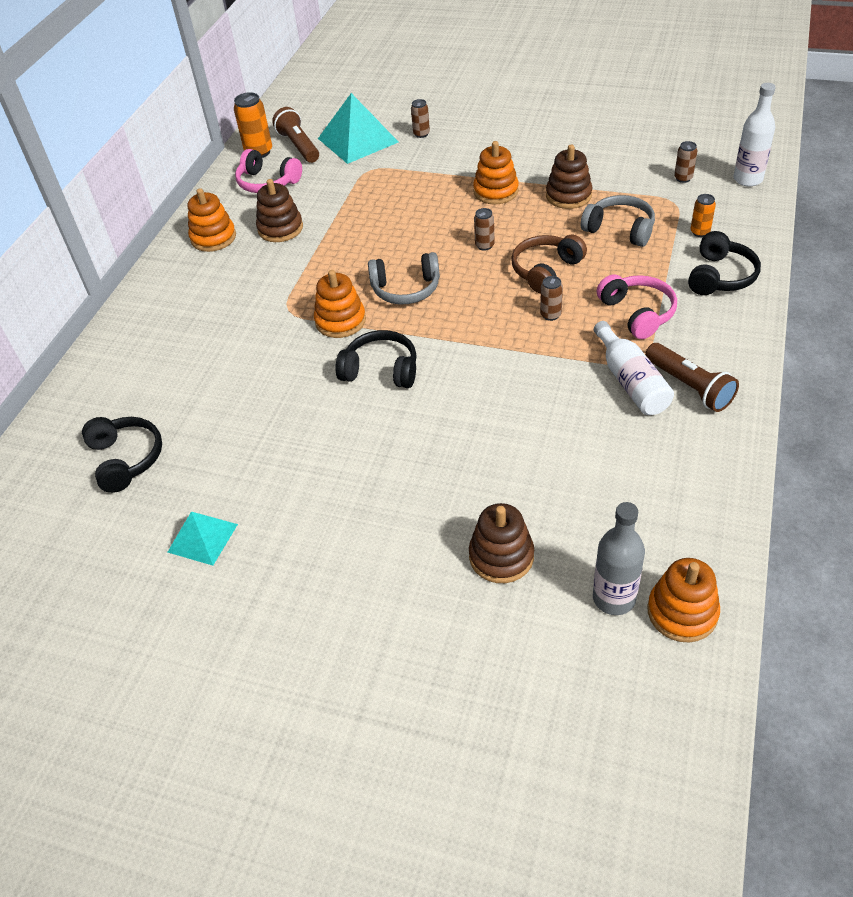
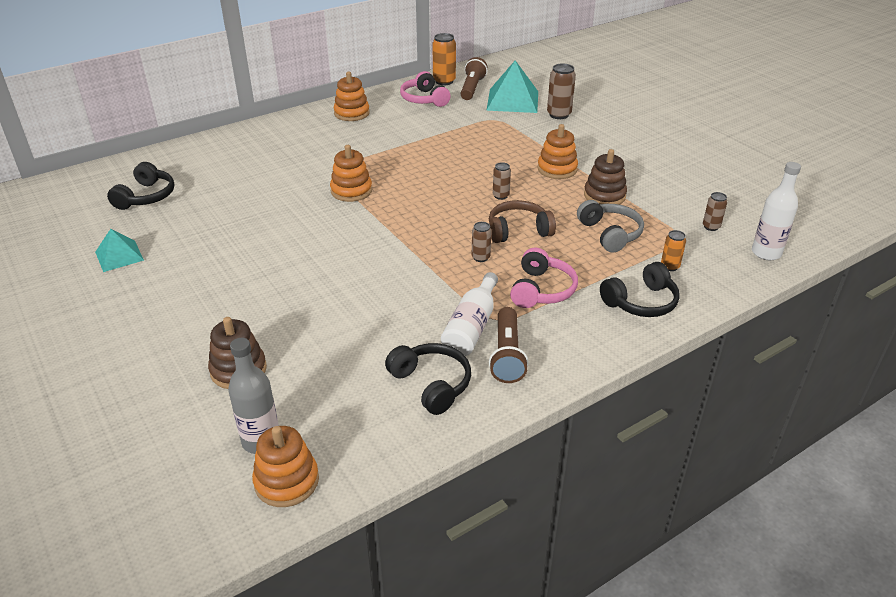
camera: 35 degrees right, 10 degrees down
brown stacking toy [256,179,303,242] -> none
black headphones [335,330,417,388] -> black headphones moved to [385,343,471,415]
grey headphones [368,252,440,304] -> none
brown can [411,99,430,138] -> brown can [547,63,576,119], size x1.70

